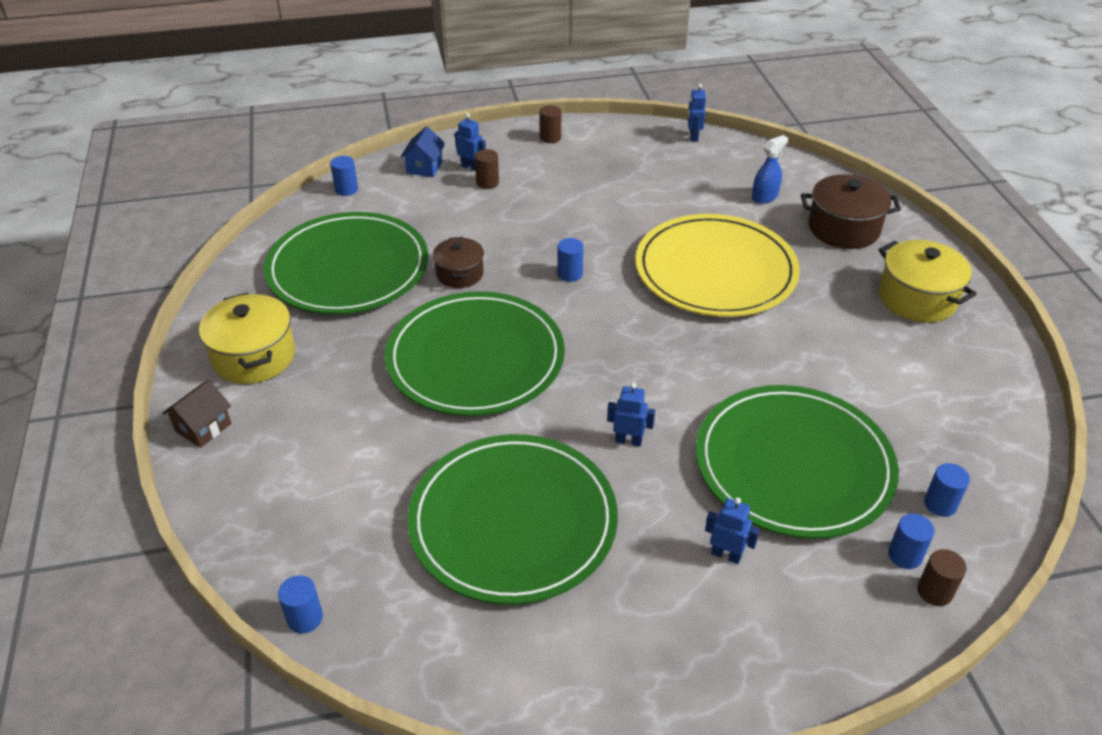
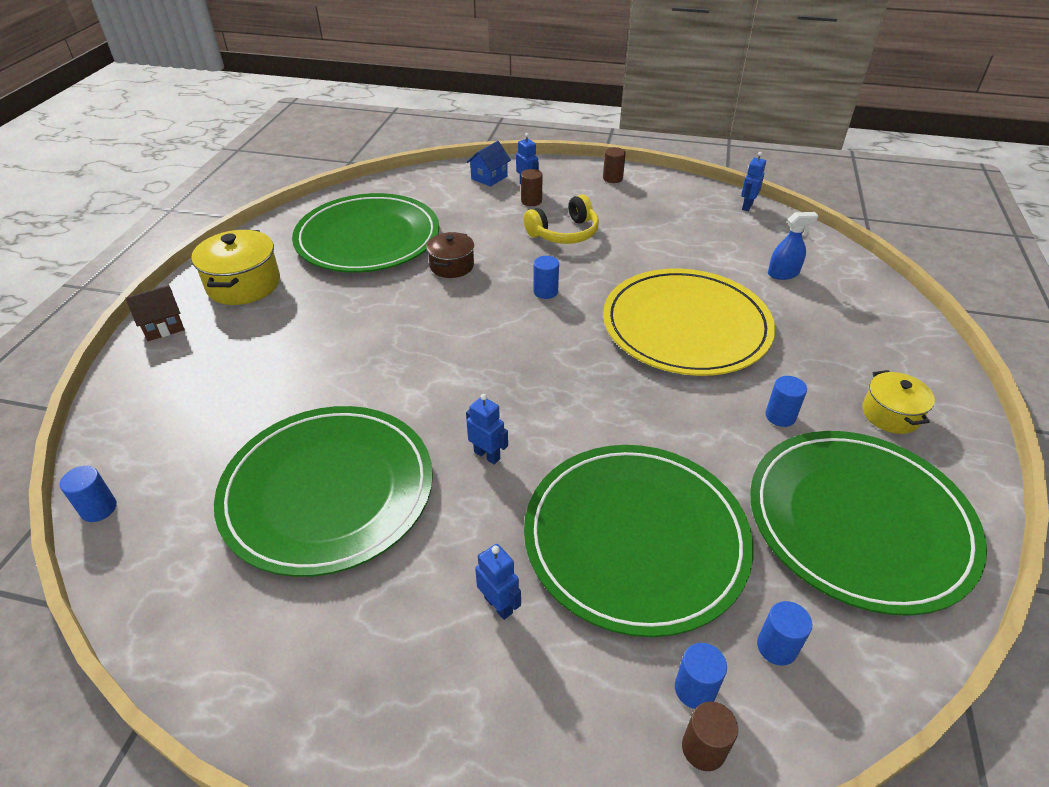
camera: 25 degrees right, 0 degrees up
blue cylinder [330,156,358,196] -> blue cylinder moved to [765,376,807,427]
green plate [385,291,565,416] -> green plate moved to [750,431,987,616]
brown pot [801,174,901,249] -> none
yellow pot [878,240,977,323] -> yellow pot [863,370,935,434], size x0.63
none -> yellow headphones [523,194,599,244]

